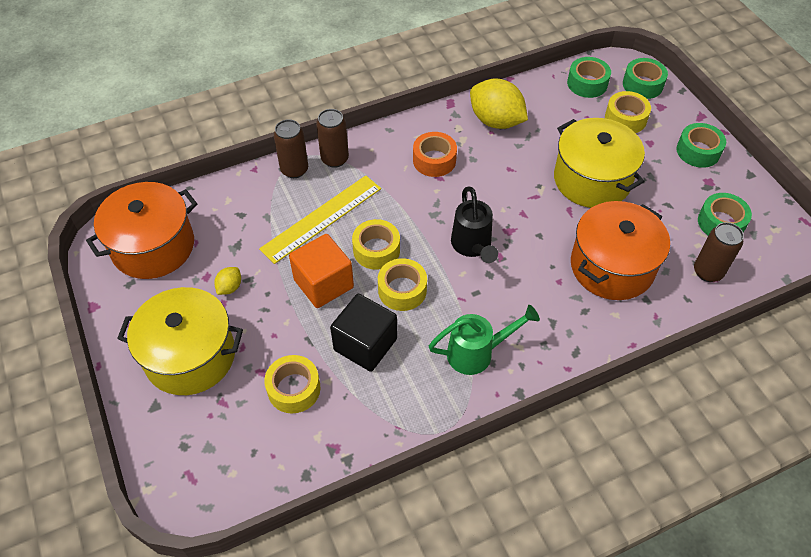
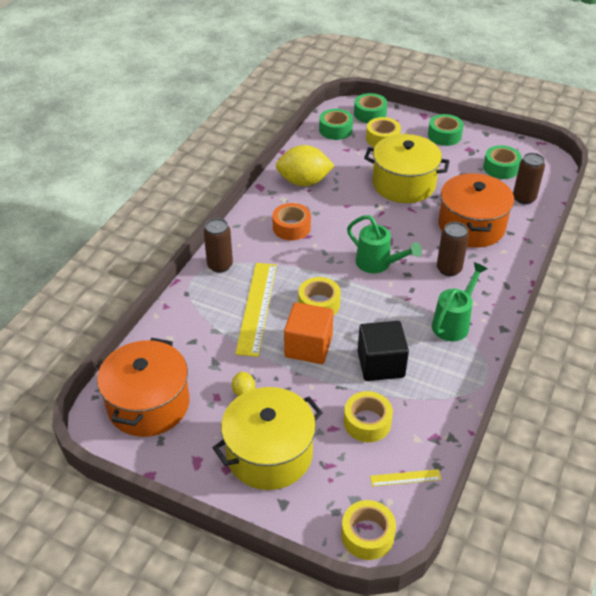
camera: 40 degrees left, 10 degrees down
brown can [274,119,308,178] -> brown can moved to [437,222,469,276]
yellow tape [378,258,427,311] -> yellow tape moved to [341,500,396,560]
black watering can [451,186,498,263] -> green watering can [347,215,422,274]
none -> yellow ruler [370,469,441,487]

